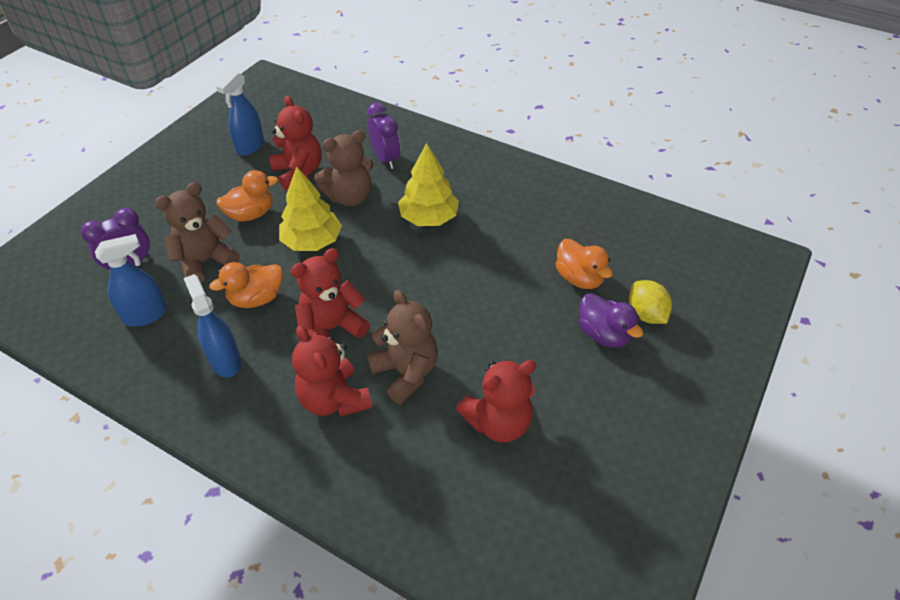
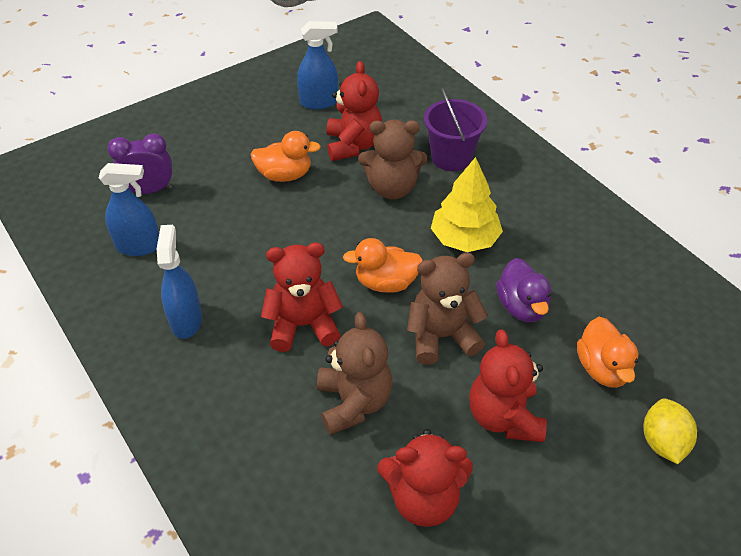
camera: 25 degrees right, 0 degrees up
brown teddy bear [155,182,240,283] -> brown teddy bear moved to [407,253,488,365]
orange duck [209,262,283,308] -> orange duck moved to [343,238,423,293]
blue spray bottle [216,71,264,156] -> blue spray bottle turned 150 degrees counterclockwise [297,21,338,110]
yellow tree [279,167,342,251] -> none
red teddy bear [292,326,372,417] -> red teddy bear moved to [469,329,547,442]
purple clock [367,102,400,169] -> purple bucket [424,88,487,171]
purple duck [579,293,643,348] -> purple duck moved to [496,258,551,322]

